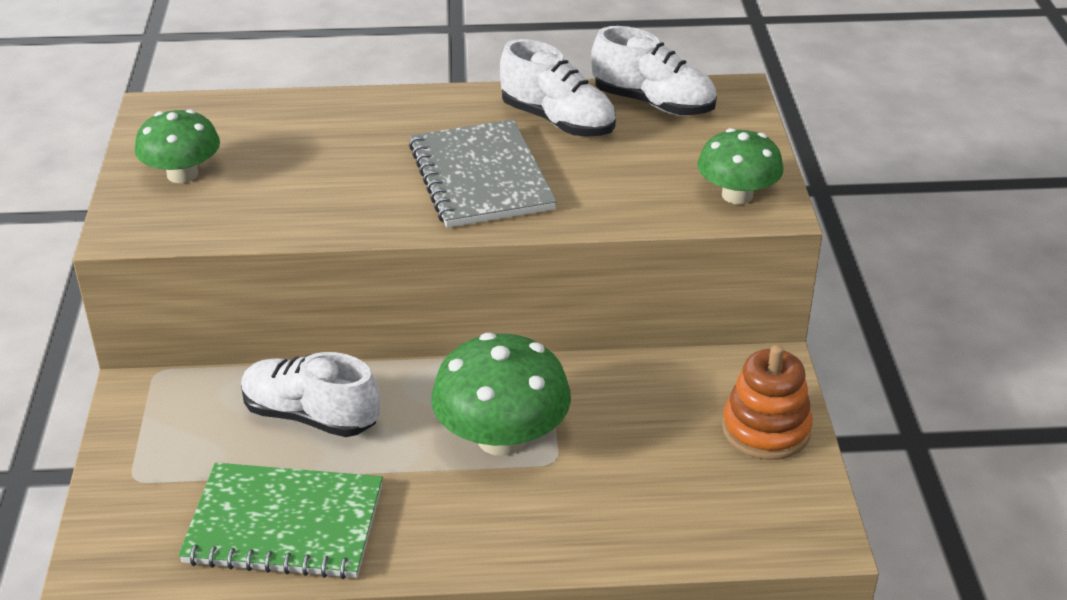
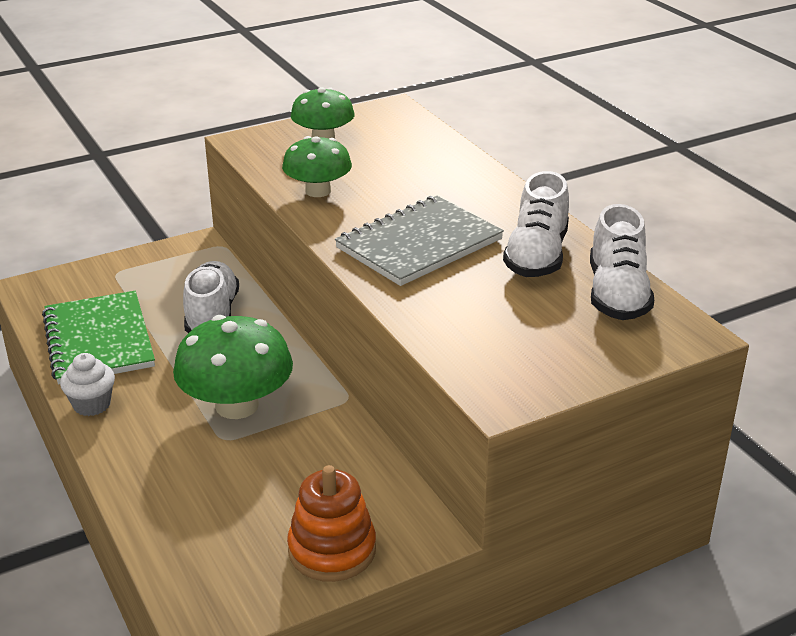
camera: 65 degrees right, 5 degrees down
green mushroom [698,128,784,204] -> green mushroom moved to [282,136,352,197]
none -> white cupcake [60,353,115,416]

